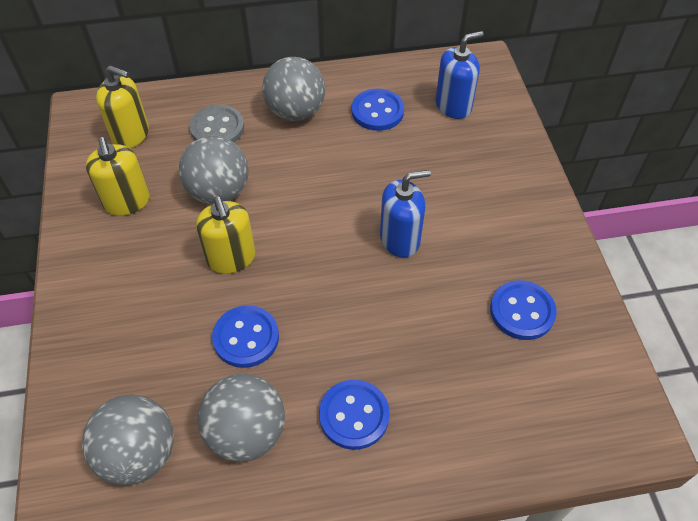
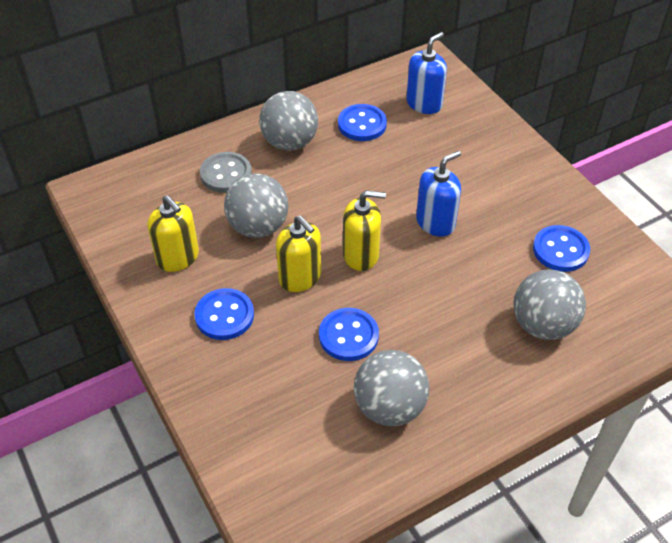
camera: 20 degrees left, 5 degrees down
grey ball [82,395,174,485] -> grey ball moved to [513,270,586,340]
yellow soap dispenser [96,65,149,148] -> yellow soap dispenser moved to [343,190,386,271]
blue button [319,380,390,450] -> blue button moved to [194,288,254,340]

